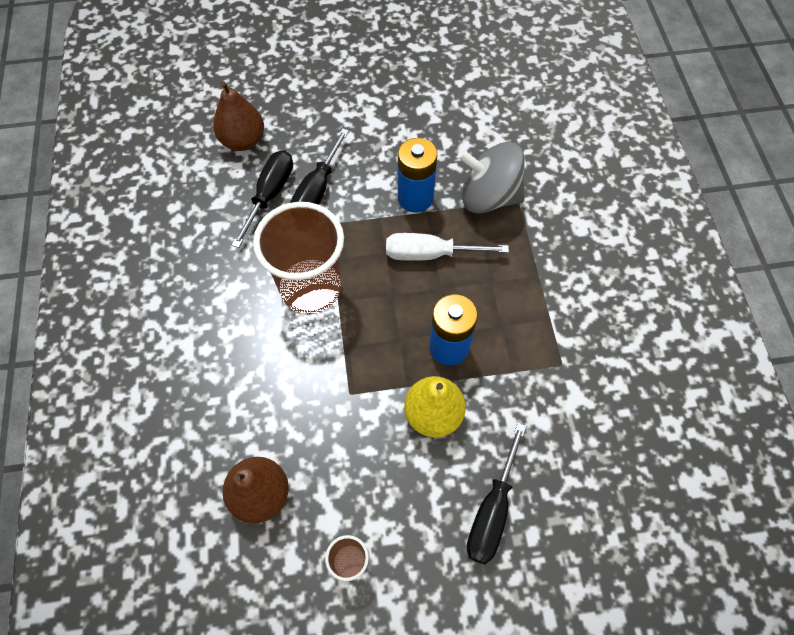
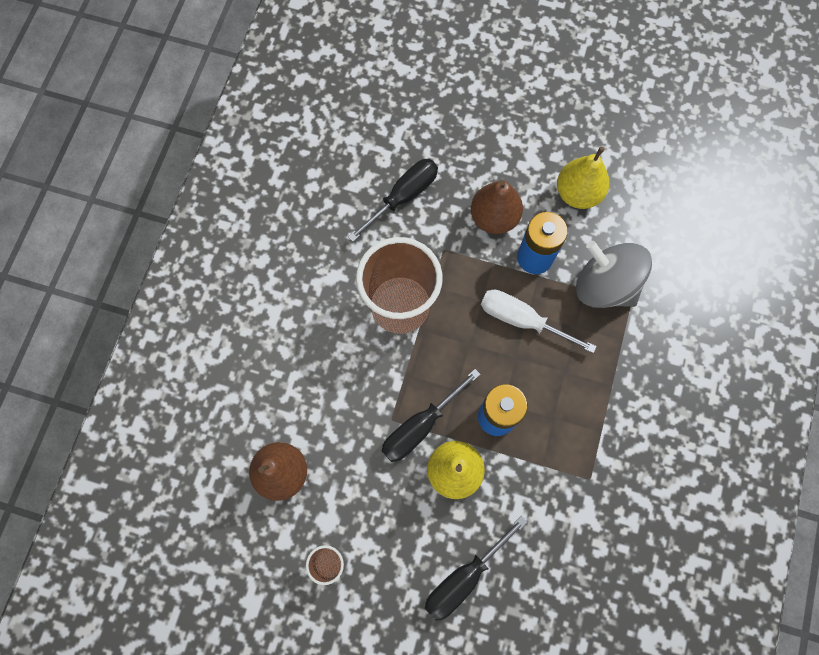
camera: 25 degrees right, 10 degrees up
brown pear [213,81,264,151] -> brown pear moved to [471,180,523,234]
black screwdriver [290,128,349,205] -> black screwdriver moved to [382,369,481,462]
none -> yellow pear [557,147,609,209]

